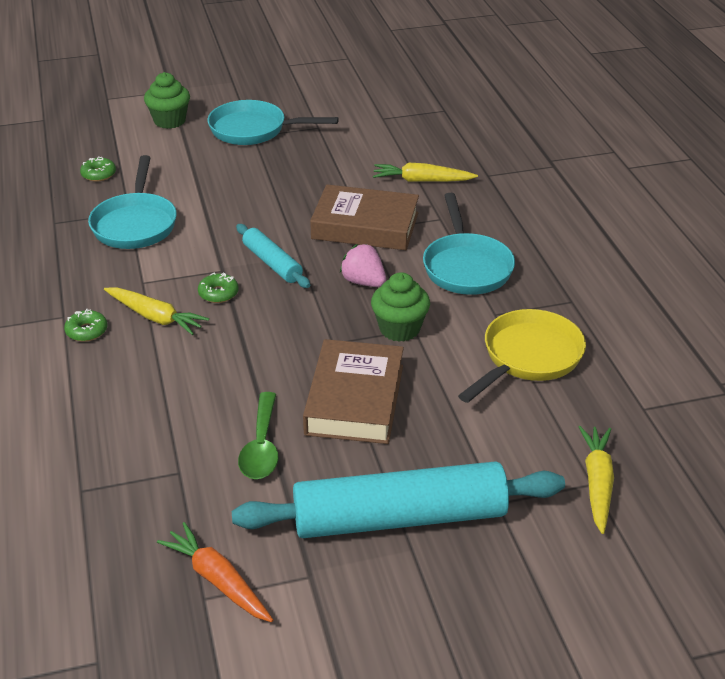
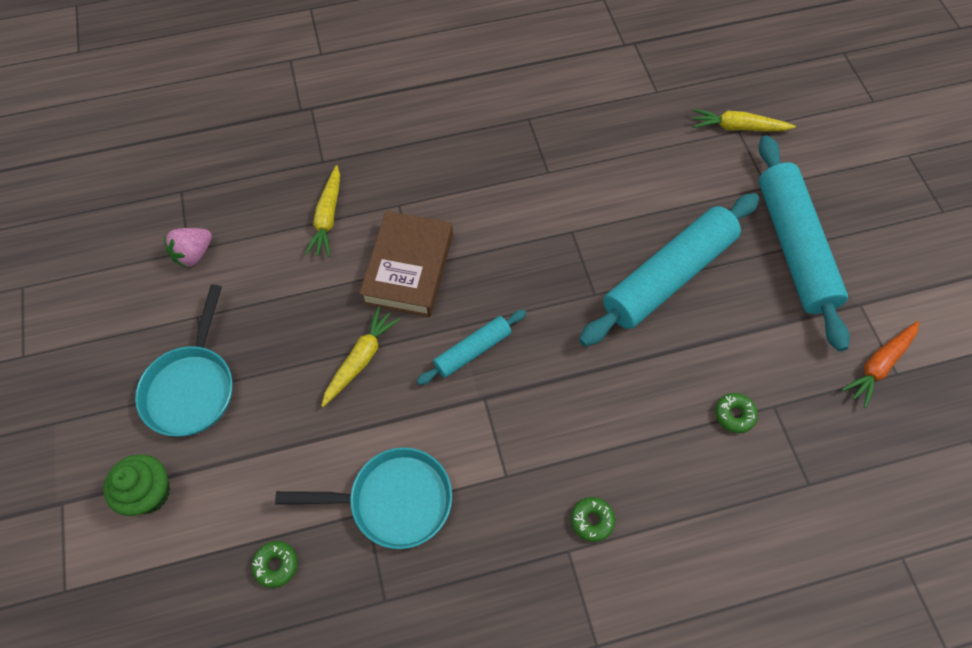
camera: 90 degrees left, 25 degrees up
yellow carrot [104,287,209,335] -> yellow carrot moved to [321,306,400,407]
green donut [198,272,239,303] -> green donut moved to [715,393,758,433]
green spoon [238,392,279,479] -> none
brown book [303,339,404,444] -> turquoise rolling pin [579,193,759,346]
pink strawberry [340,244,386,287] -> pink strawberry moved to [164,228,212,268]
green cupcake [371,272,430,342] -> none
turquoise pan [423,193,515,295] -> none
yellow pan [458,309,586,403] -> none

